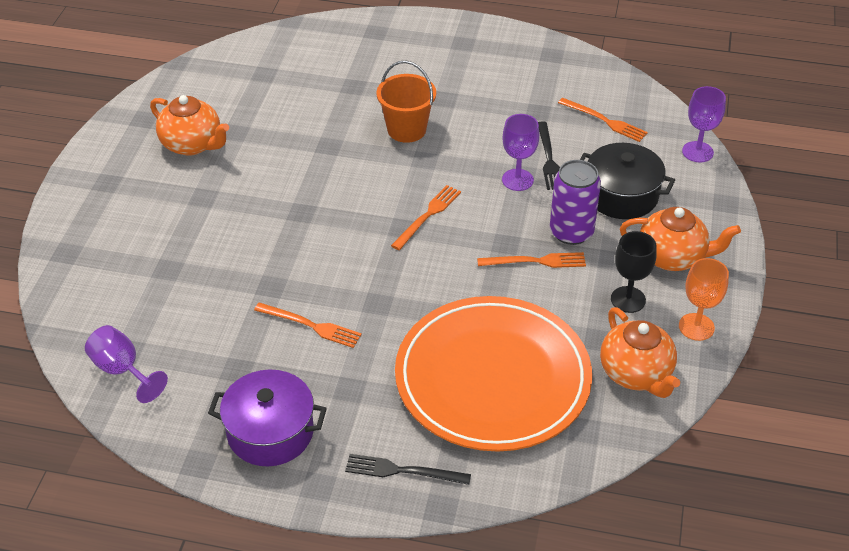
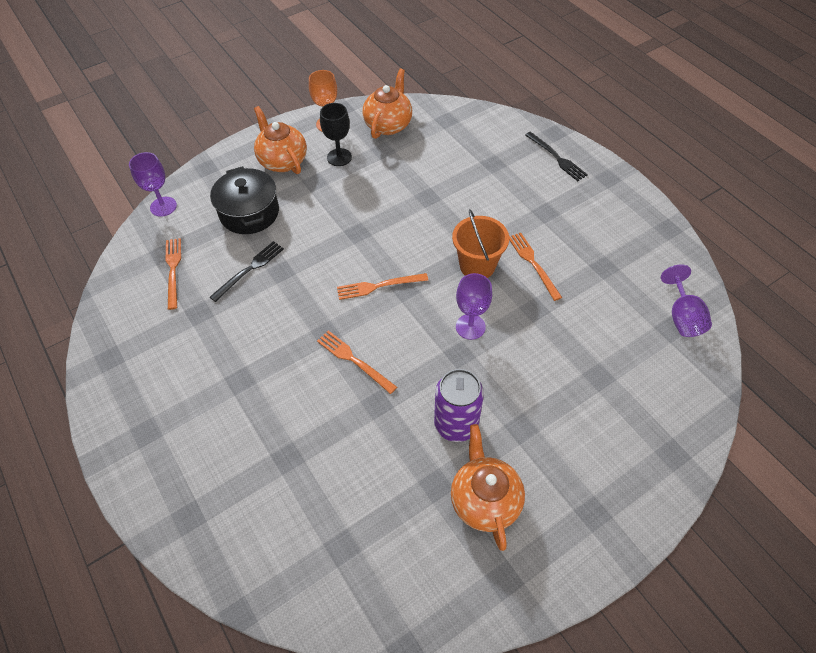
camera: 135 degrees left, 10 degrees up
purple pot [208,370,327,466] -> none
orange bucket [376,61,436,143] -> orange bucket moved to [452,209,509,278]
orange plate [395,296,592,452] -> none
orange fork [477,252,586,268] -> orange fork moved to [317,331,397,394]
purple goblet [502,114,539,191] -> purple goblet moved to [456,273,492,340]
purple can [550,160,601,245] -> purple can moved to [434,369,484,442]

